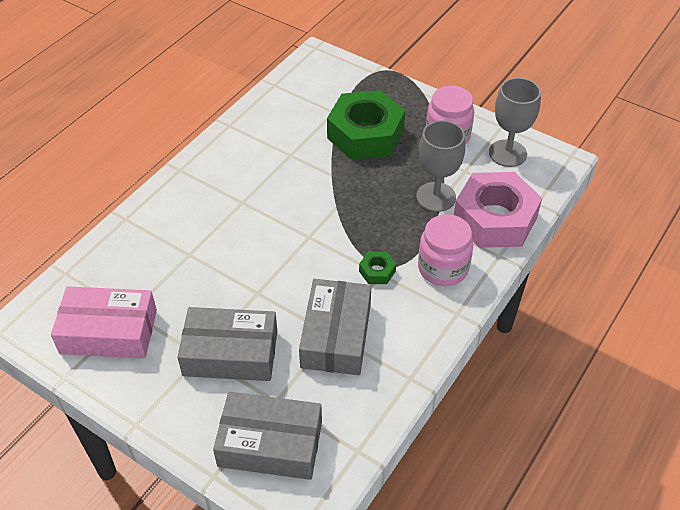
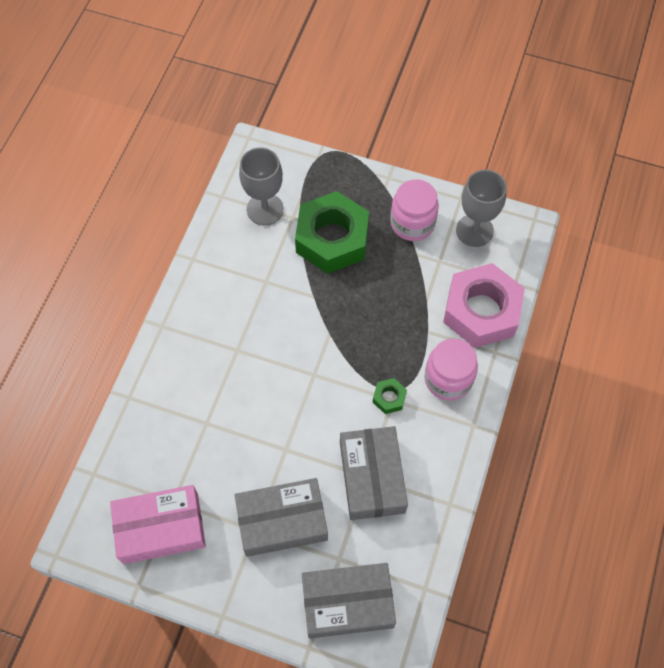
camera: 15 degrees left, 15 degrees up
grey goblet [416,120,465,212] -> grey goblet moved to [239,147,284,226]

